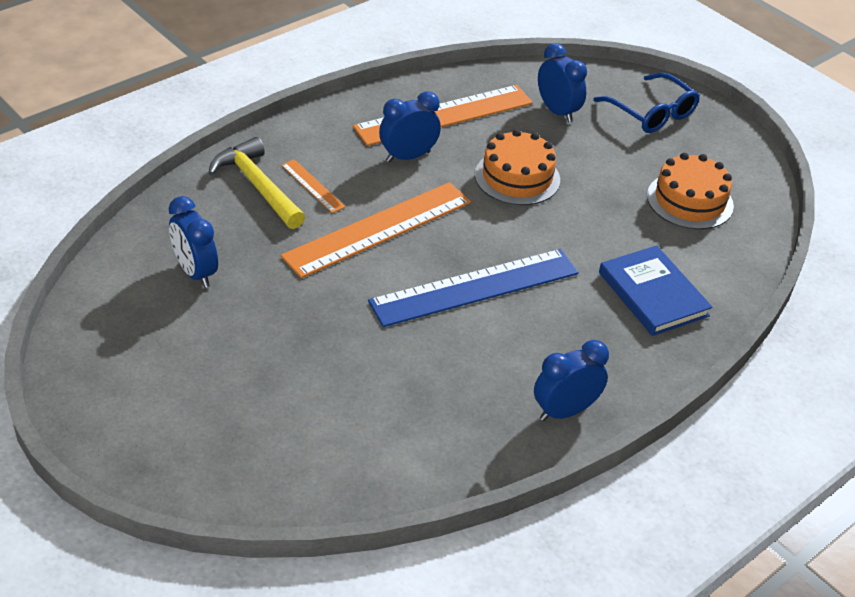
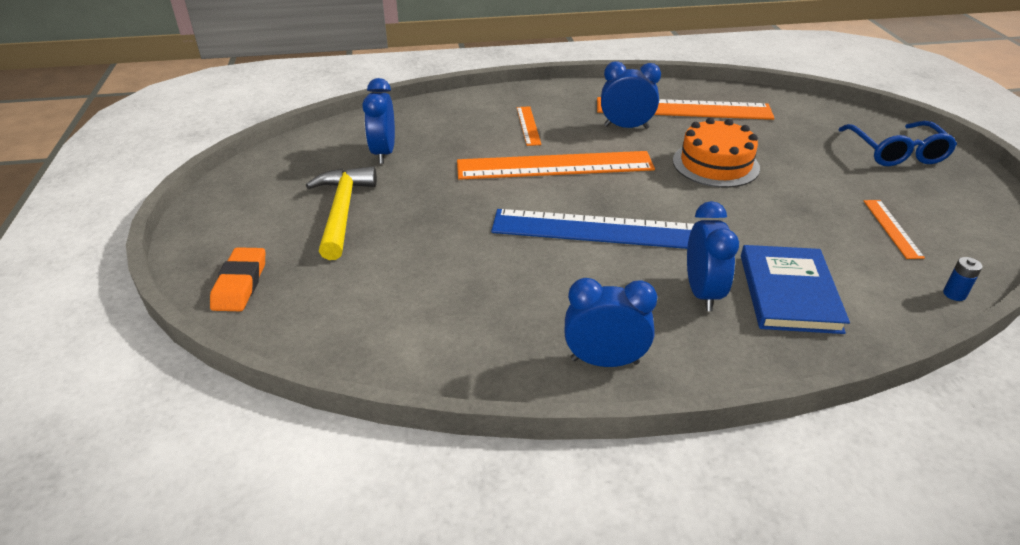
camera: 35 degrees right, 5 degrees down
yellow hammer [208,137,305,229] -> yellow hammer moved to [306,166,377,260]
blue clock [538,43,587,123] -> blue clock moved to [687,201,739,311]
orange cake [647,153,734,230] -> orange ruler [864,200,925,259]
none -> orange eraser [210,247,265,311]
none -> blue battery [943,257,983,301]

